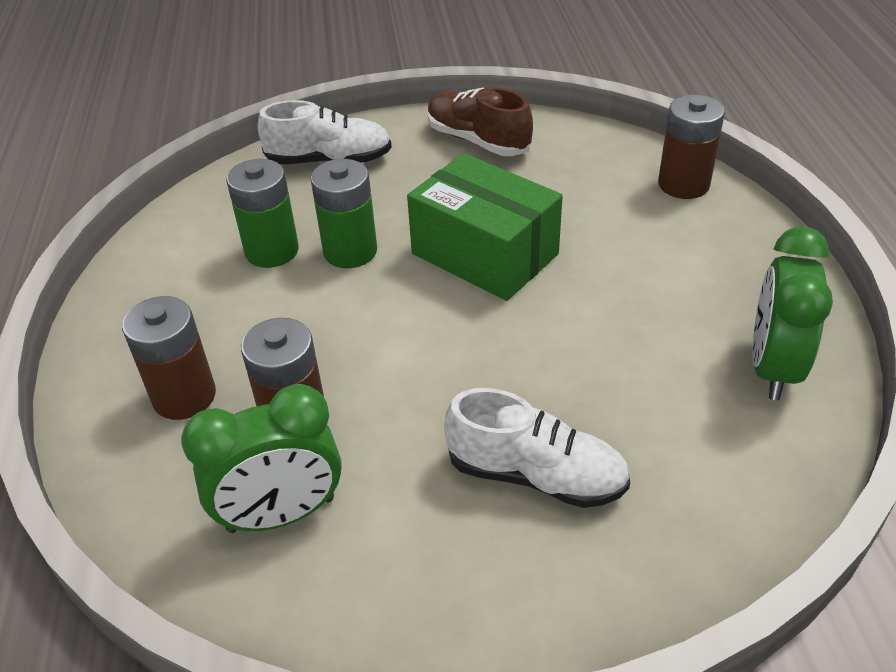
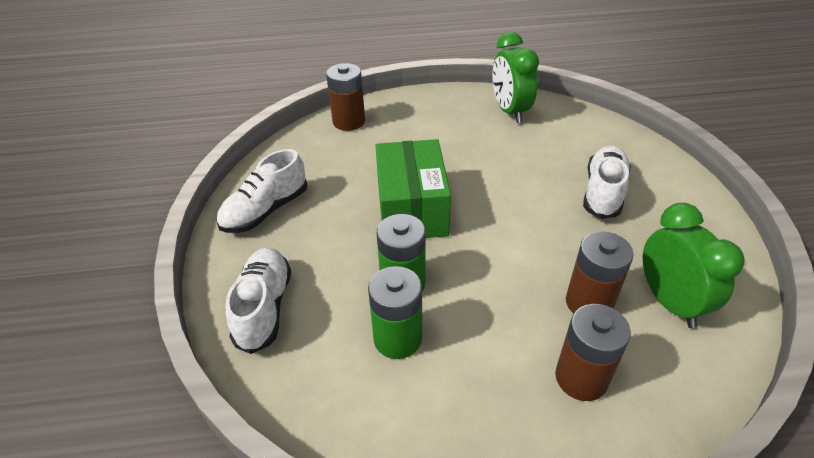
camera: 90 degrees left, 0 degrees up
green box [407,153,563,301] -> green box turned 45 degrees counterclockwise [375,139,451,238]
brown shoe [427,87,533,156] -> white shoe [216,149,308,233]
green clock [752,226,833,400] -> green clock turned 60 degrees clockwise [492,32,539,123]

